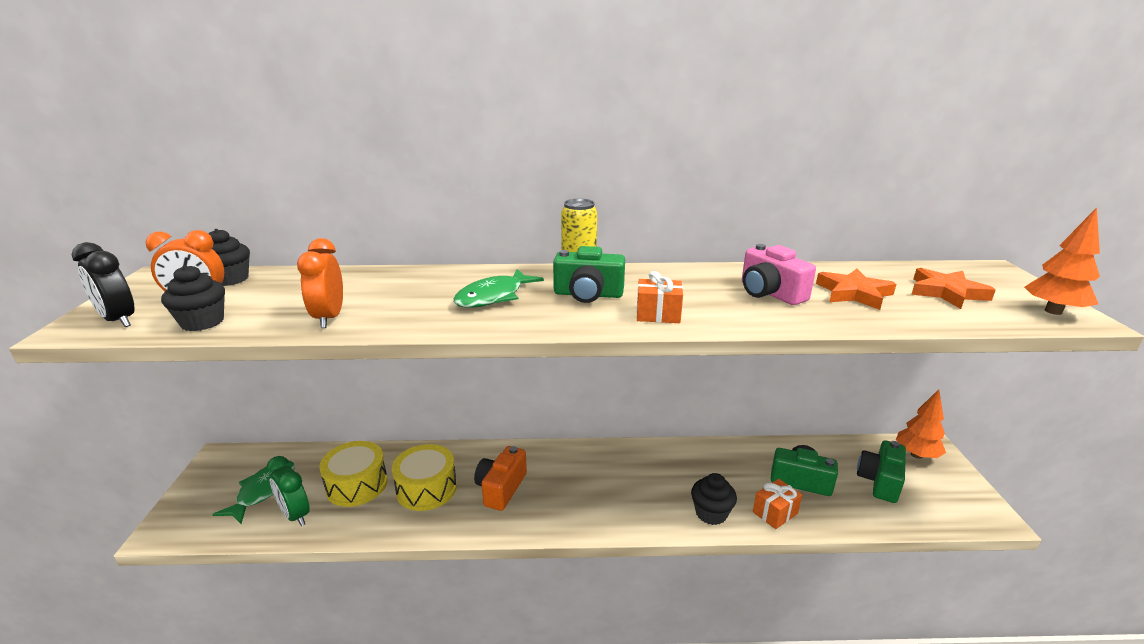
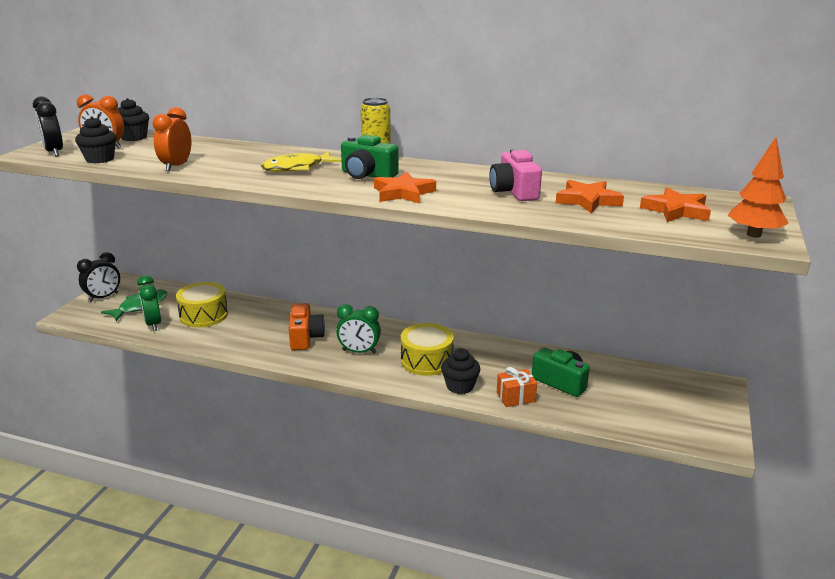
camera: 20 degrees right, 0 degrees up
yellow drum [392,444,457,511] -> yellow drum moved to [401,323,454,376]
green fish [453,269,544,308] -> yellow fish [261,151,342,172]
orange camera [474,446,527,511] -> orange camera turned 135 degrees clockwise [289,303,325,350]
orange gift [636,271,683,323] -> orange star [374,172,436,204]
green camera [857,440,906,503] -> none
orange tree [896,389,946,459] -> none
none -> black clock [77,252,120,302]
none -> green clock [336,304,381,353]

